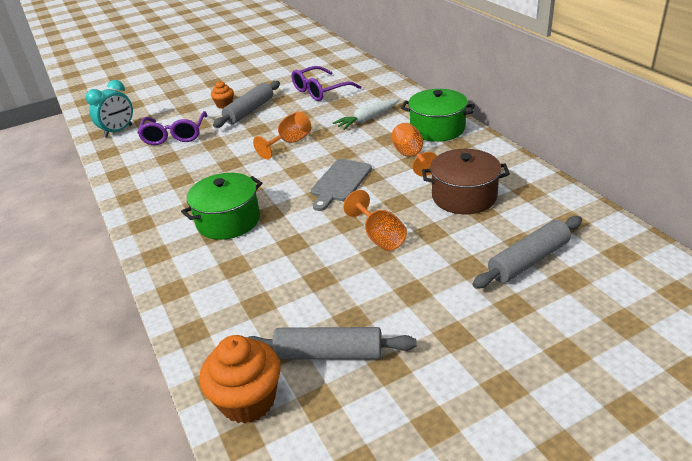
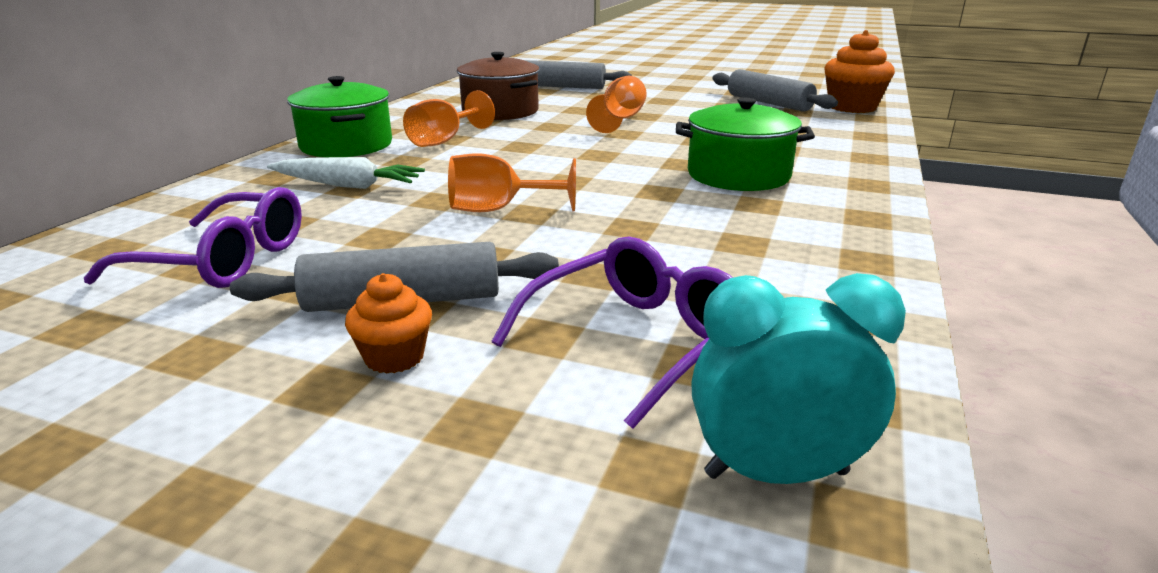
camera: 135 degrees left, 10 degrees down
grey cutting board [311,159,372,211] -> none

